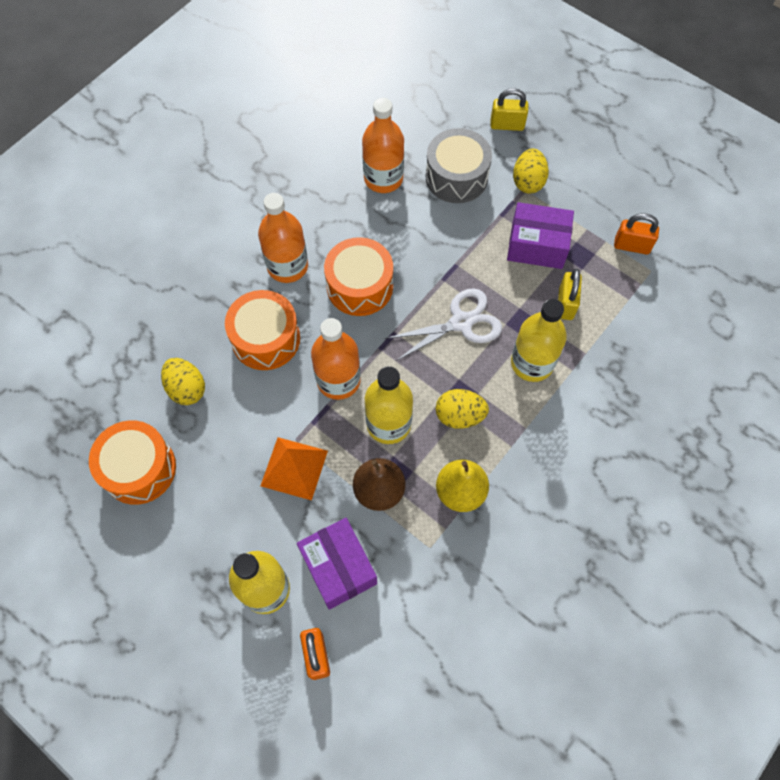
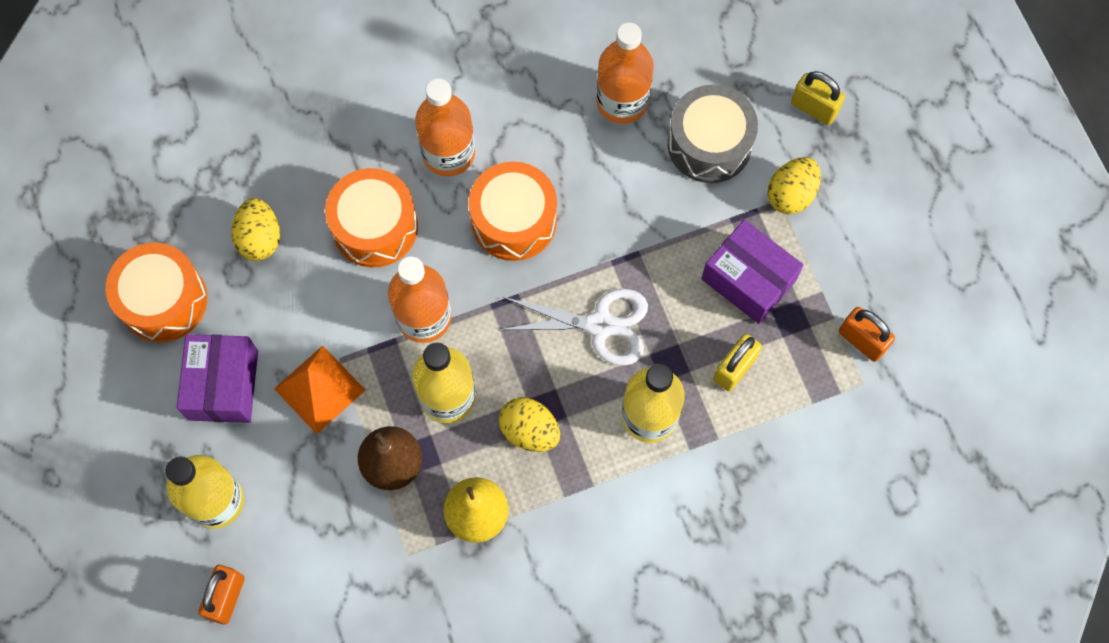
camera: 30 degrees right, 5 degrees up
purple box [297,518,377,610] -> purple box moved to [176,334,258,423]

